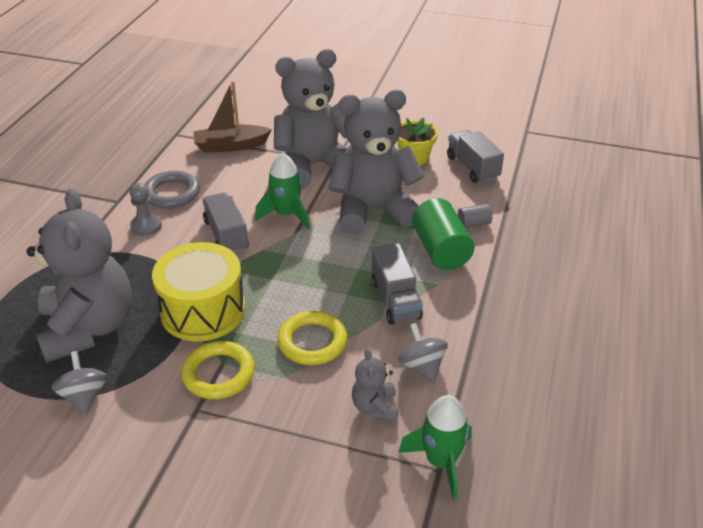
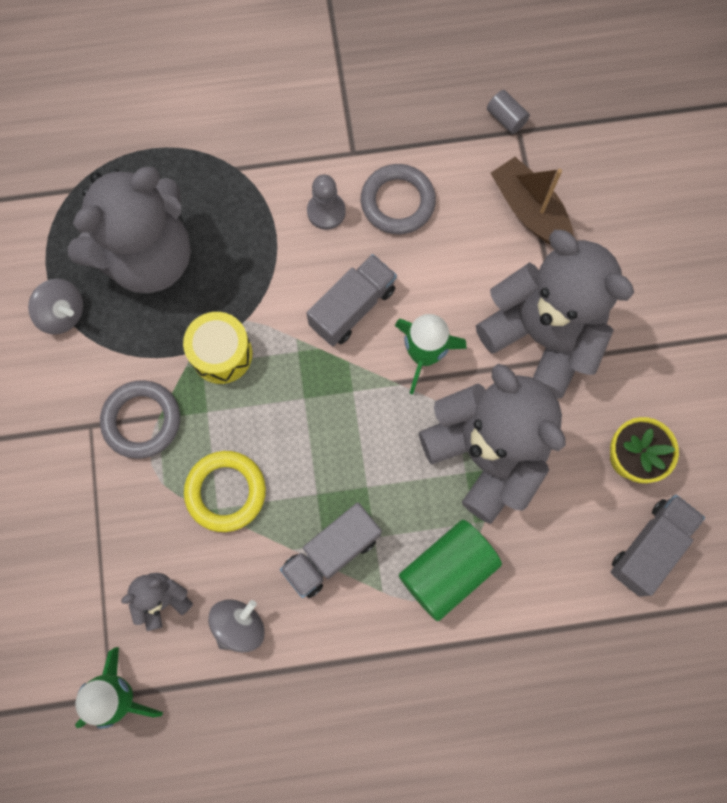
camera: 65 degrees right, 35 degrees up
grey spinning top [51,351,107,415] -> grey spinning top turned 75 degrees clockwise [28,279,83,334]
yellow drum [152,242,245,341] -> yellow drum [183,312,252,384], size x0.63
yellow ring [181,341,255,399] -> grey ring [100,380,180,459]
grey cylinder [458,204,492,228] -> grey cylinder moved to [487,90,530,134]

